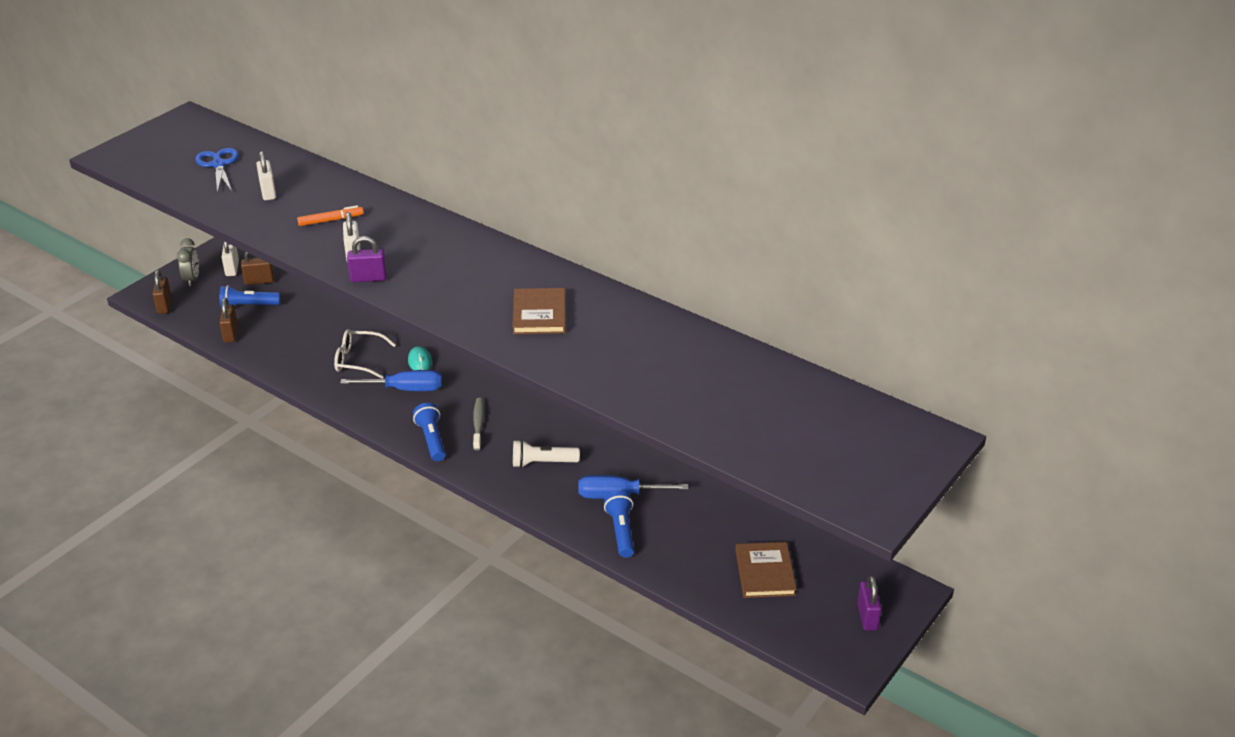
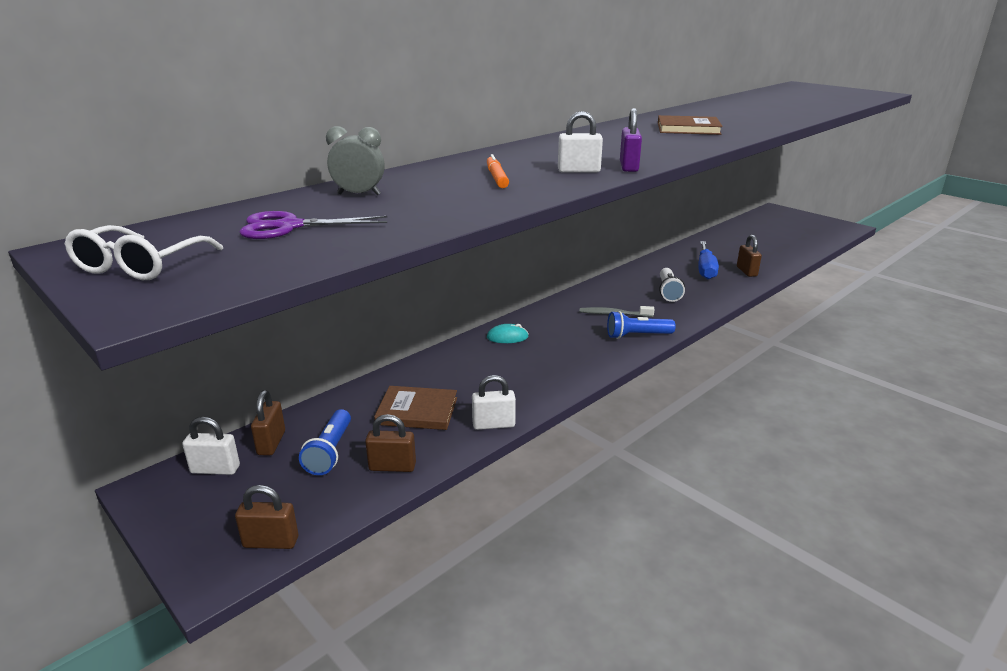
camera: 80 degrees left, 10 degrees down
grey clock [177,238,199,286] -> grey clock moved to [326,126,385,195]
blue scissors [195,148,239,193] -> purple scissors [239,211,387,239]
white padlock [256,151,276,200] -> white padlock moved to [472,375,516,430]
white glasses [334,329,396,379] -> white glasses moved to [65,225,223,280]
blue screwdriver [340,370,442,391] -> none
blue flashlight [604,491,634,558] -> brown padlock [737,235,762,277]
brown book [735,542,797,598] -> brown book moved to [374,386,457,430]
purple padlock [857,576,882,631] -> none

